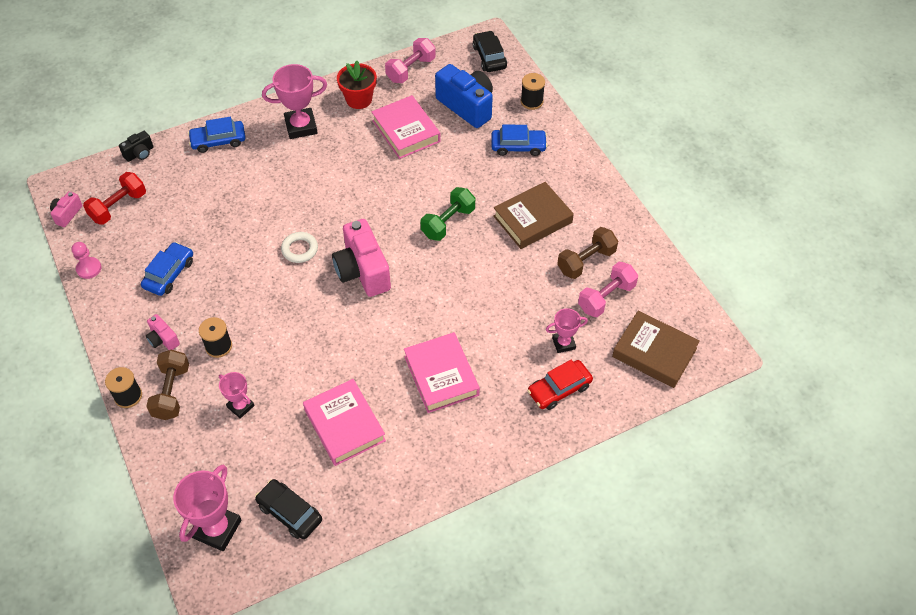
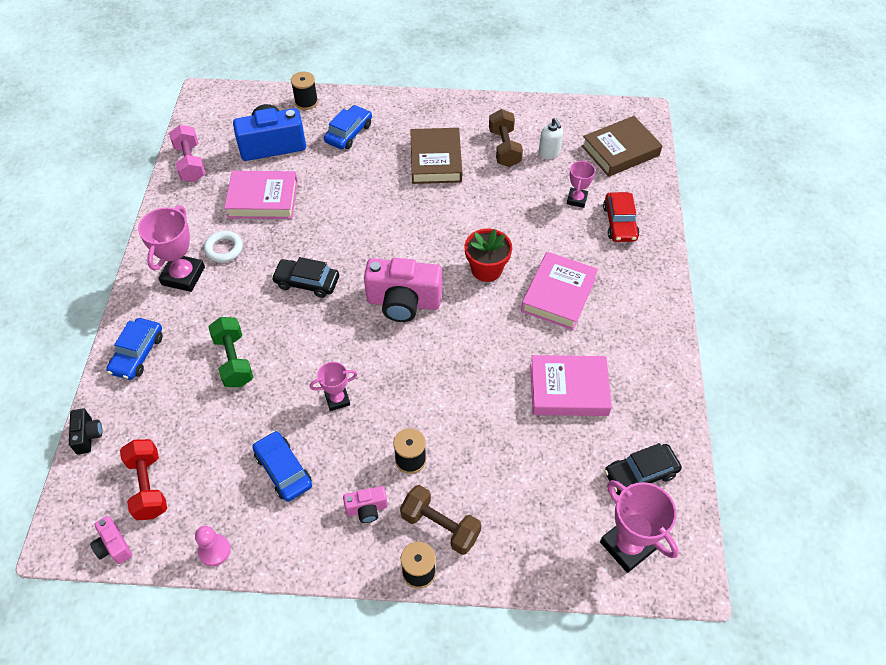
camera: 60 degrees left, 0 degrees up
pink trophy [219,372,255,419] -> pink trophy moved to [310,362,357,411]
white ring [281,232,318,263] -> white ring moved to [204,231,243,263]
red flower pot [337,61,377,109] -> red flower pot moved to [465,229,512,282]
pink book [404,332,480,413] -> pink book turned 75 degrees counterclockwise [521,252,598,330]
green dumbbell [421,187,475,241] -> green dumbbell moved to [208,317,254,387]
black car [473,31,507,72] -> black car moved to [272,257,339,298]
pink dumbbell [578,262,638,317] -> white soap dispenser [539,118,563,159]

